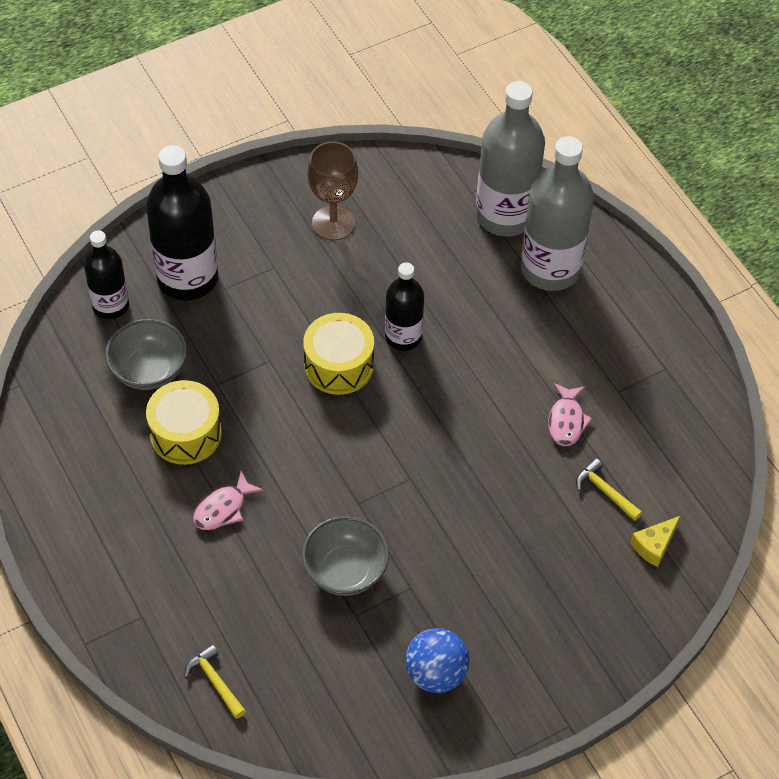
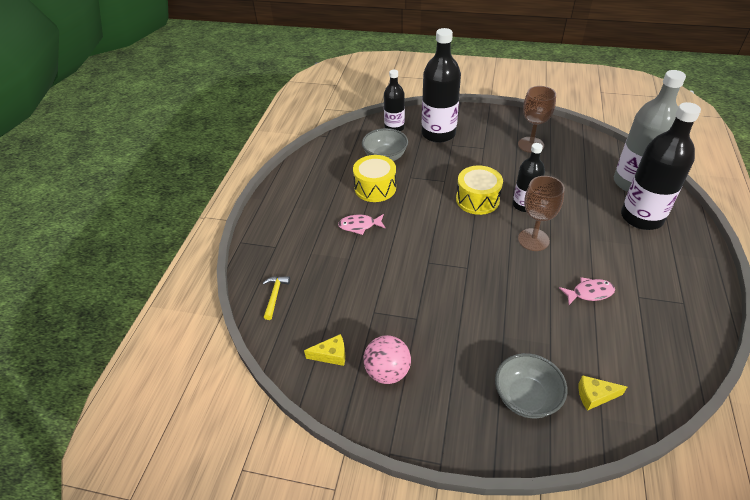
camera: 45 degrees right, 10 degrees down
grey bowl [302,516,389,596] -> grey bowl moved to [495,353,567,418]
blue ball [405,628,469,693] -> pink ball [363,335,411,384]
grey bottle [521,136,594,291] -> black bottle [621,102,701,230]
pink fish [548,383,592,446] -> pink fish turned 150 degrees counterclockwise [559,277,615,305]
yellow hammer [576,458,642,521] -> none
none -> yellow cheese [304,334,345,366]
none -> brown goblet [518,176,565,251]

